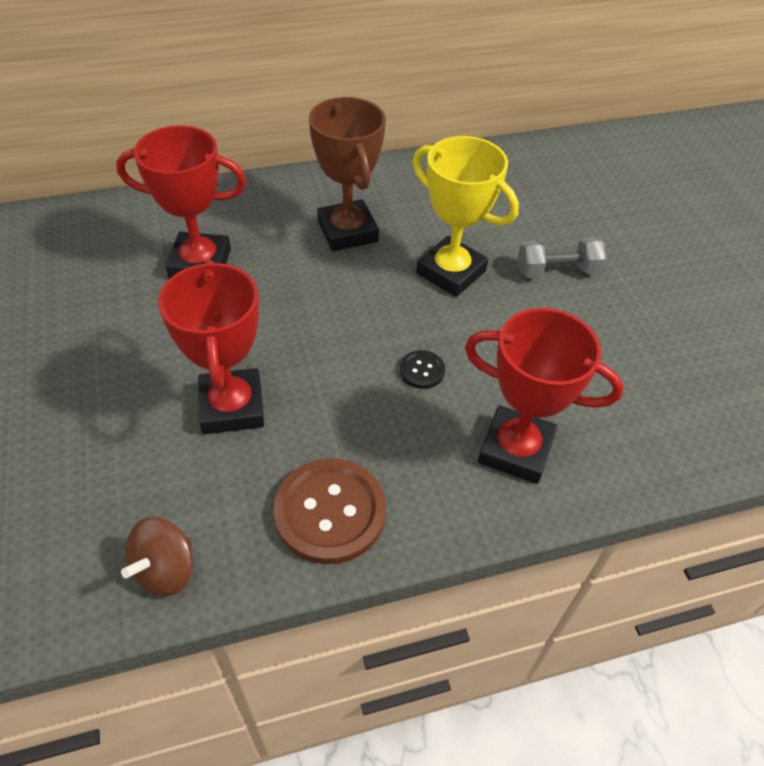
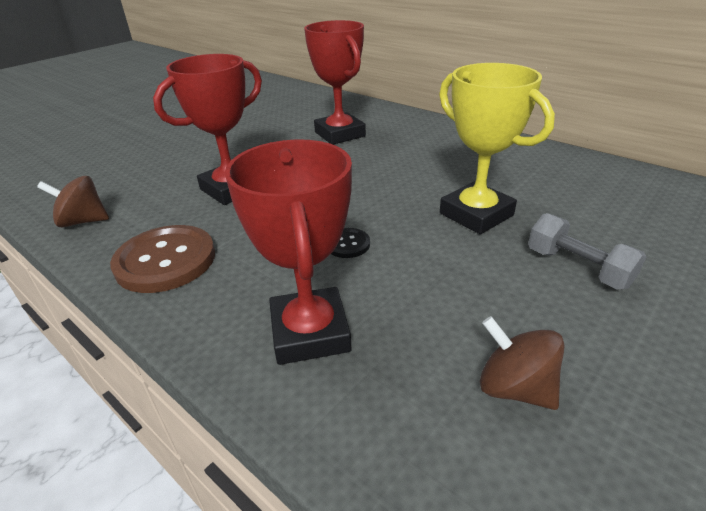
camera: 60 degrees right, 15 degrees down
brown trophy [309,97,386,251] -> none
yellow trophy [412,136,519,297] -> yellow trophy turned 45 degrees counterclockwise [439,63,555,234]
none -> brown spinning top [480,316,565,410]

